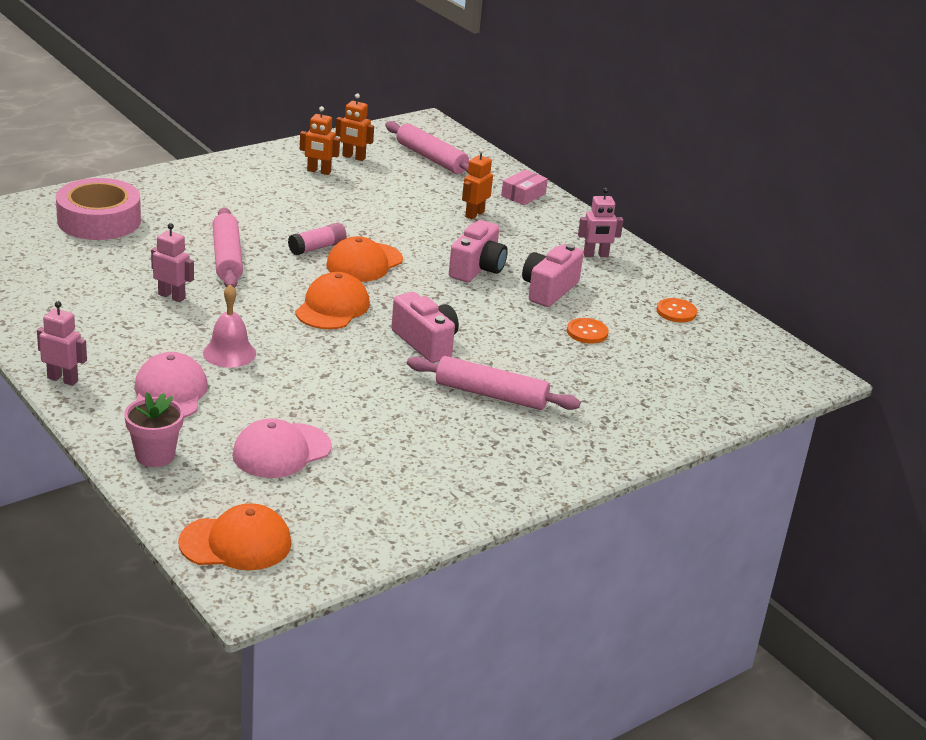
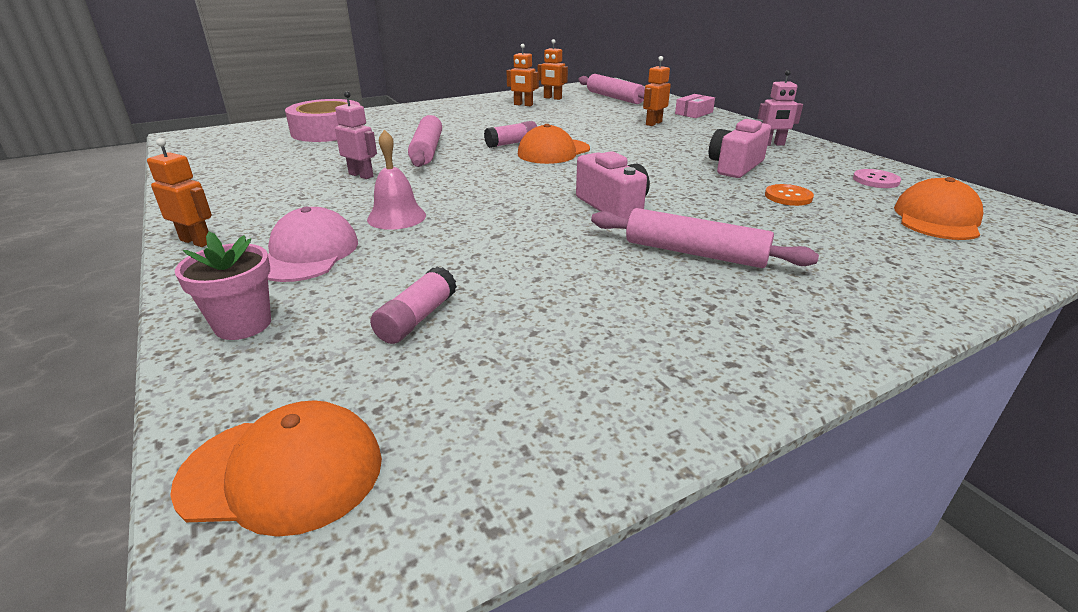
camera: 10 degrees right, 0 degrees up
pink robot [37,301,87,386] -> orange robot [147,138,212,247]
pink cap [232,418,332,478] -> pink glue stick [370,266,457,344]
orange cap [295,272,370,329] -> orange cap moved to [894,177,983,240]
pink camera [449,220,508,282] -> none
orange button [656,298,697,323] -> pink button [853,169,901,188]

